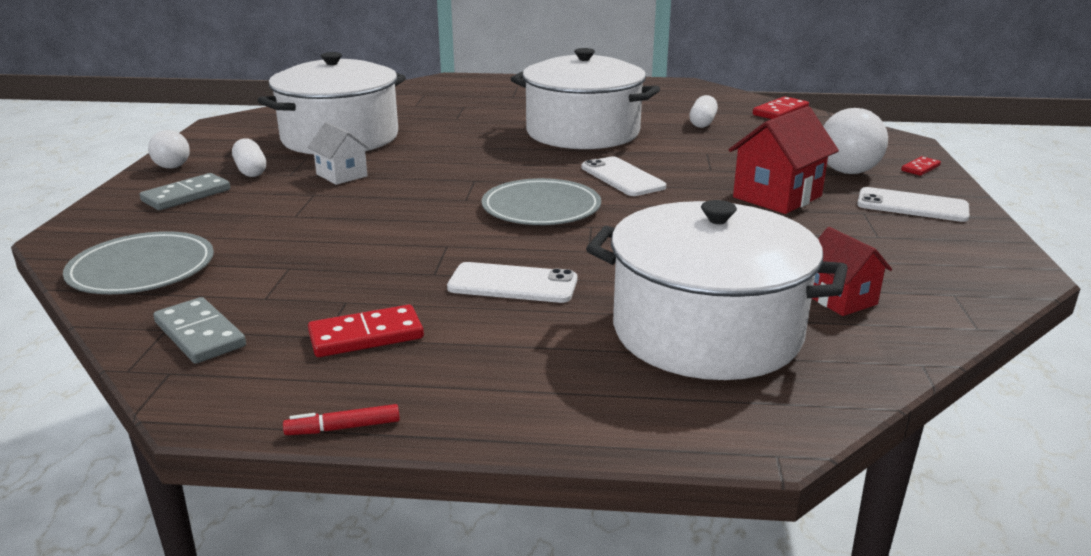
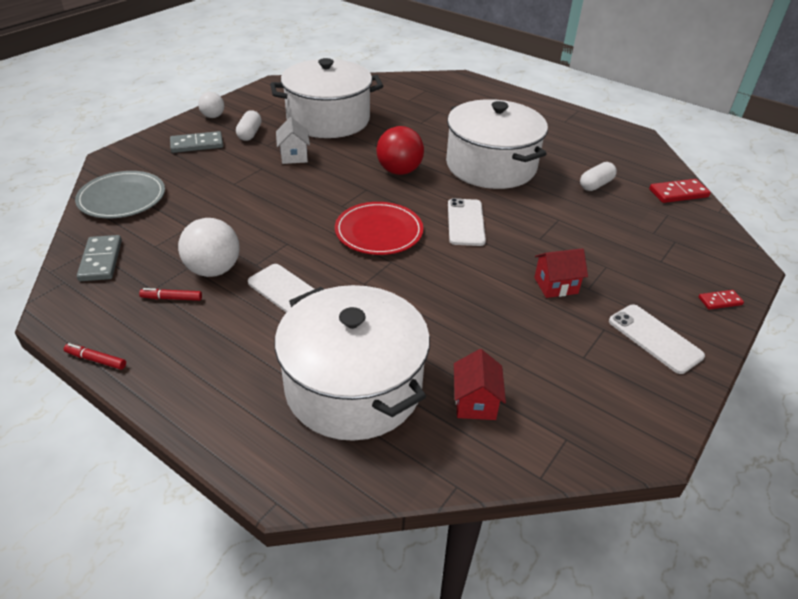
camera: 30 degrees right, 15 degrees up
red domino [308,305,424,357] -> red marker [139,288,202,301]
grey plate [481,178,601,225] -> red plate [335,202,423,255]
red house [728,106,839,214] -> red house [534,248,588,298], size x0.62
white ball [823,108,888,174] -> white ball moved to [178,218,240,277]
none -> red ball [376,126,424,175]

